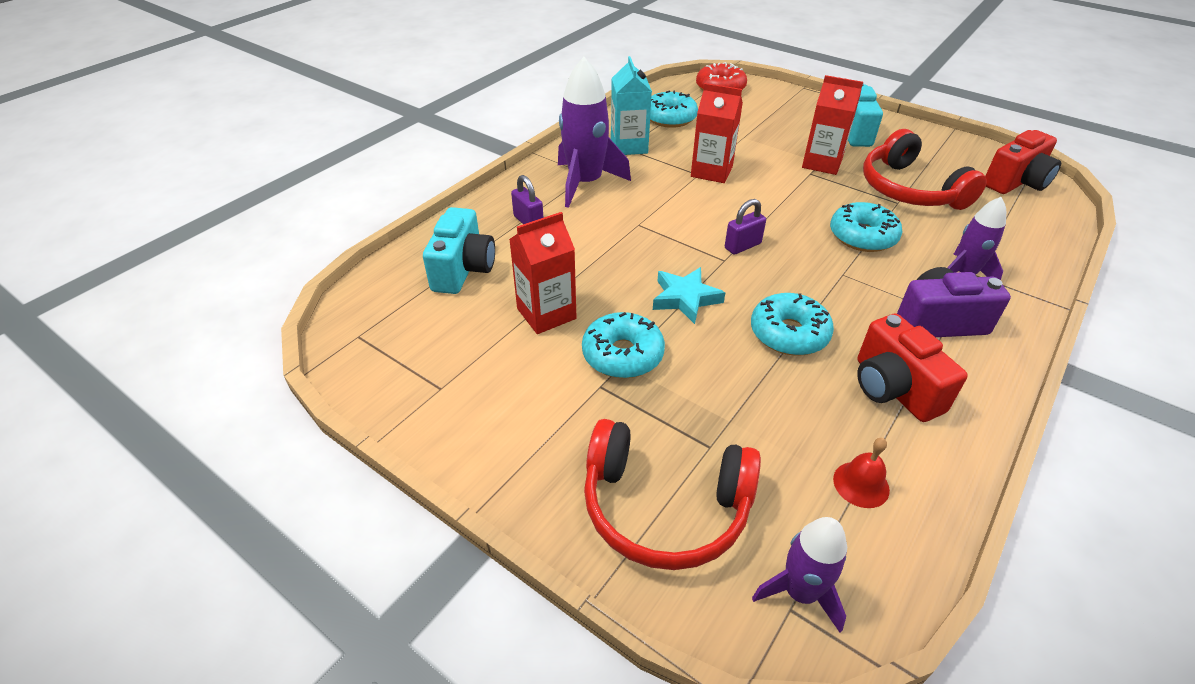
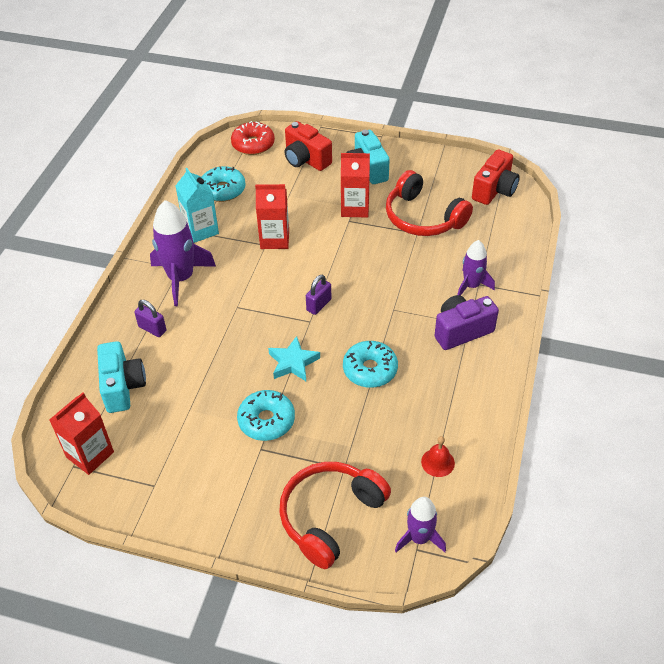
camera: 20 degrees left, 5 degrees up
red carton [509,212,577,334] -> red carton moved to [49,392,114,475]
red headphones [584,419,761,570] -> red headphones turned 135 degrees clockwise [279,462,391,569]
turquoise donut [830,202,902,252] -> none
red camera [857,313,968,422] -> red camera moved to [285,121,332,171]

